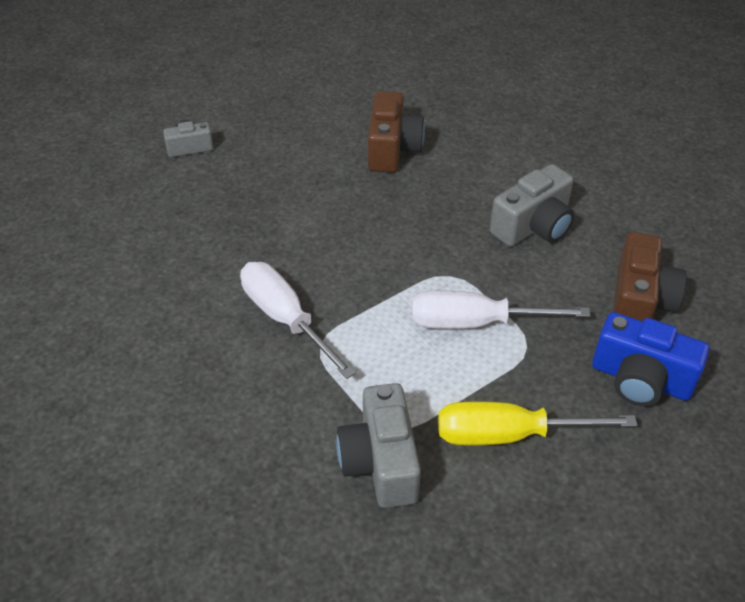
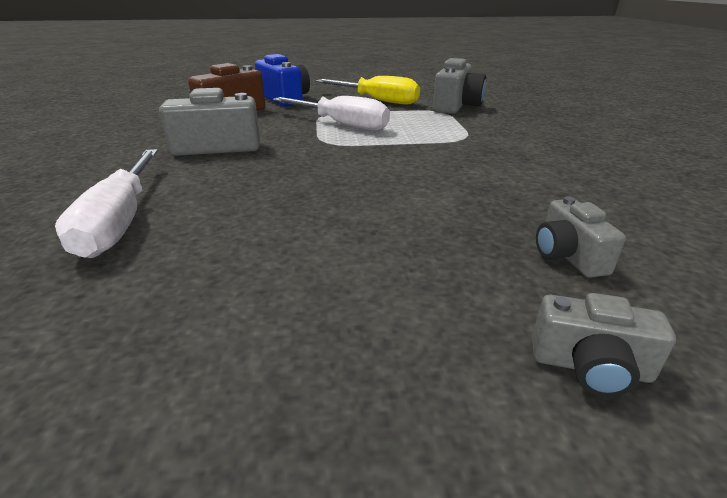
camera: 150 degrees left, 15 degrees down
white screwdriver [240,262,356,379] -> white screwdriver moved to [55,149,158,258]
brown camera [368,91,425,172] -> none
none -> grey camera [536,197,626,278]

